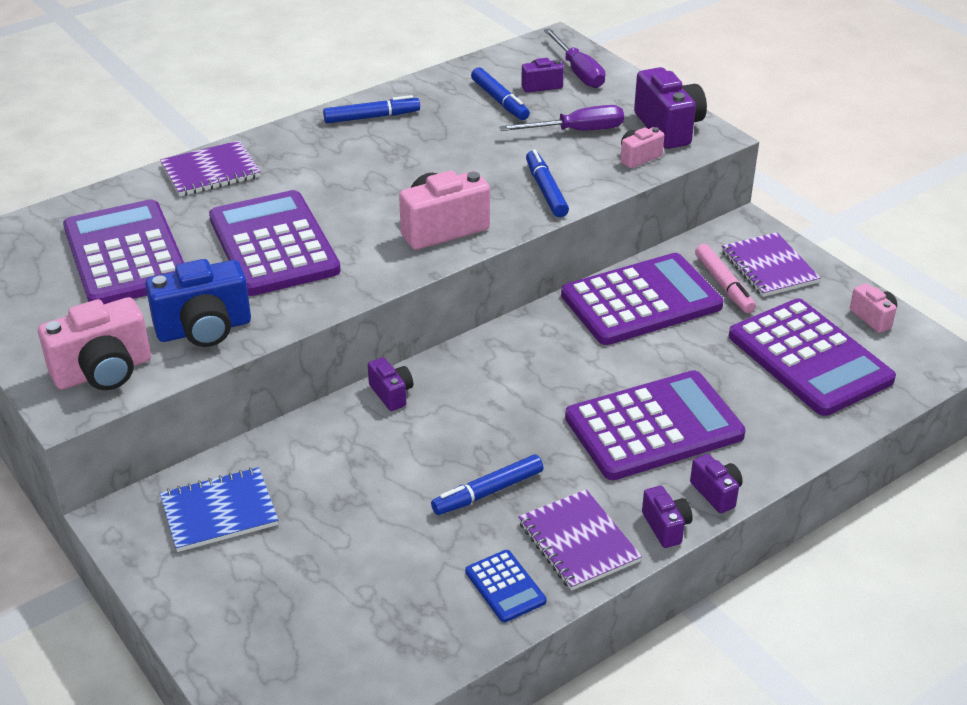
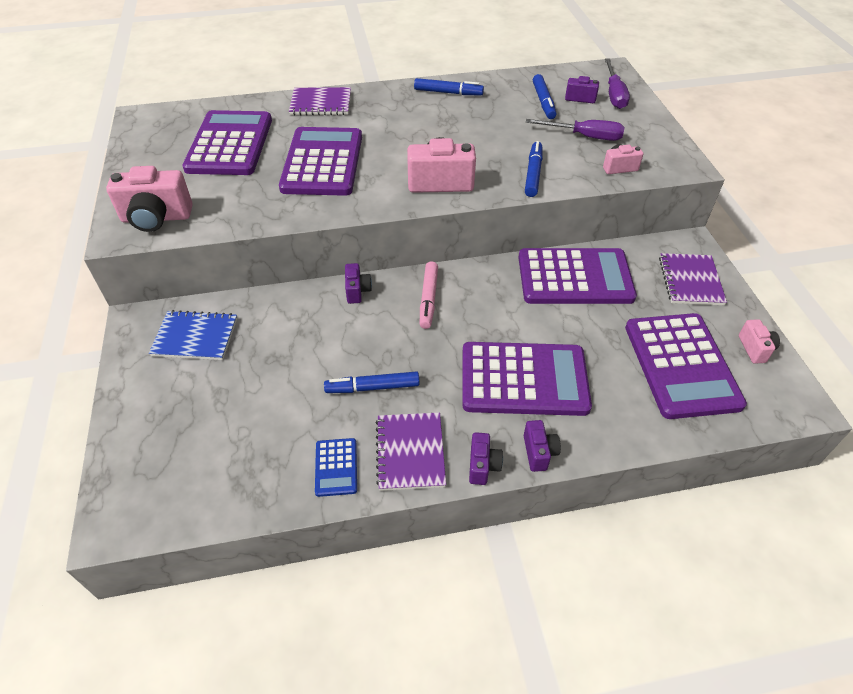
camera: 25 degrees right, 10 degrees up
blue camera [145,259,251,347] -> none
purple camera [634,67,707,149] -> none
pink marker [695,244,756,313] -> pink marker moved to [420,261,438,329]

